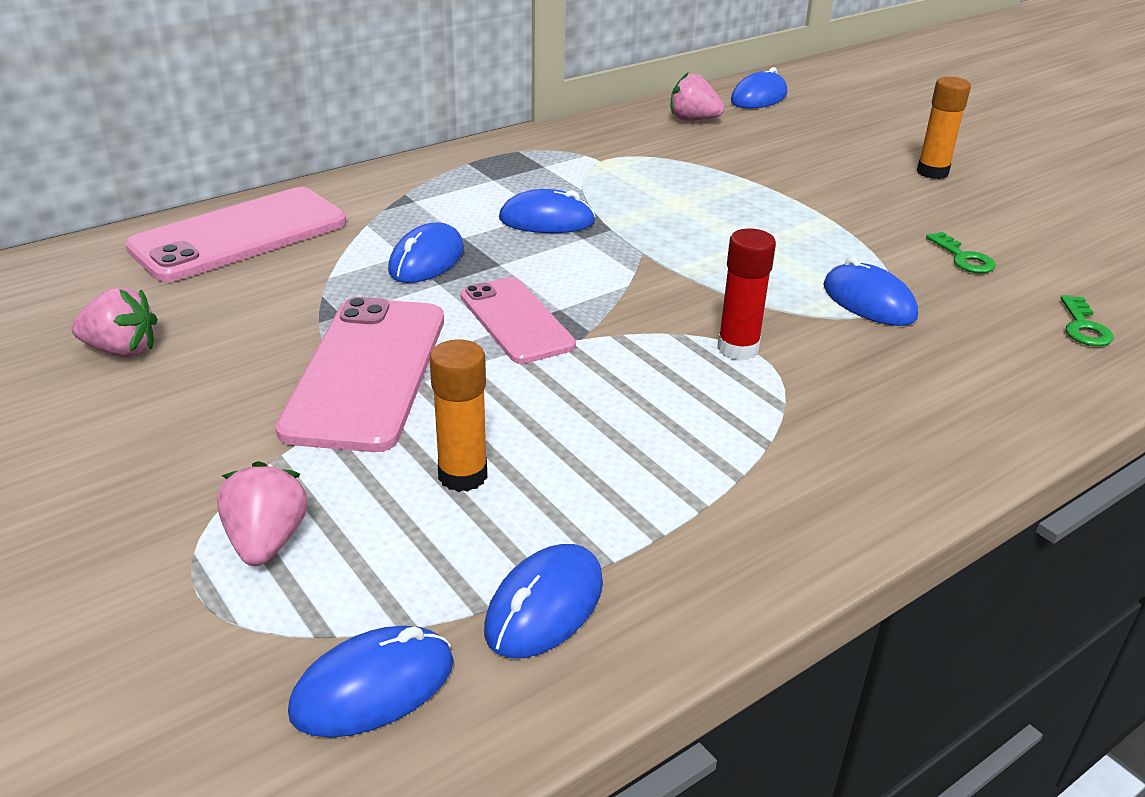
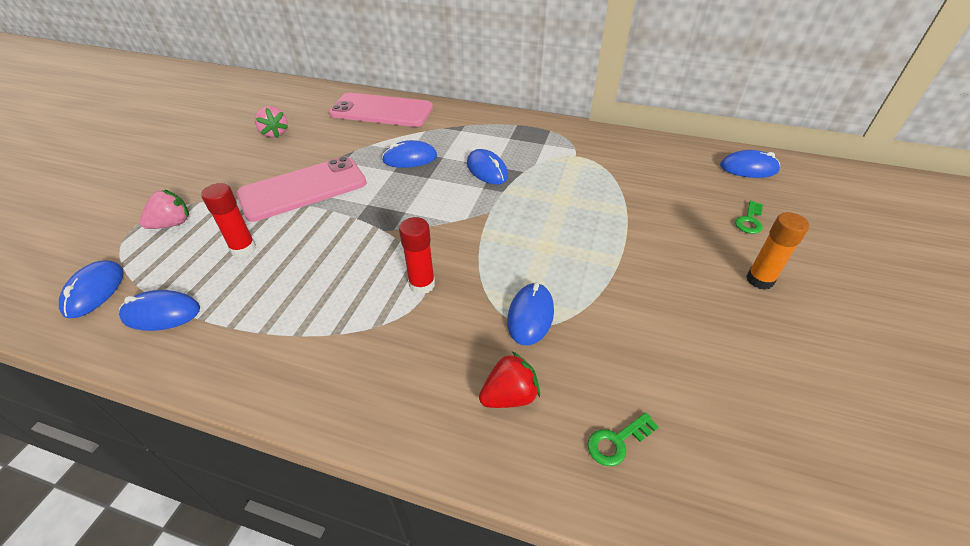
camera: 55 degrees right, 10 degrees up
blue mouse [288,626,454,738] -> blue mouse turned 75 degrees clockwise [59,260,124,318]
orange glue stick [430,340,487,492] -> red glue stick [201,183,256,257]
pink phone [461,277,576,364] -> none
pink strawberry [670,73,724,121] -> none
green key [926,232,996,273] -> green key moved to [735,201,763,234]
none -> red strawberry [479,352,540,408]

